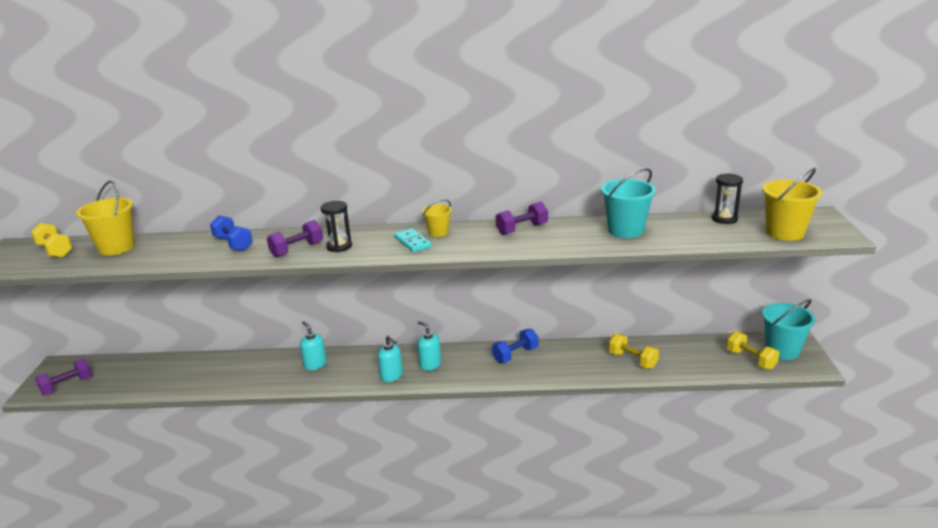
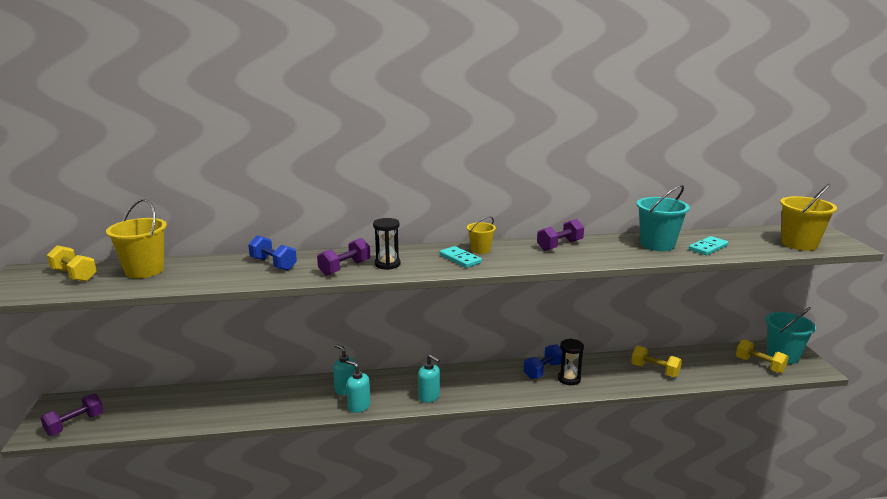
camera: 10 degrees left, 5 degrees down
turquoise soap dispenser [418,321,441,371] -> turquoise soap dispenser moved to [346,360,371,413]
black hourglass [712,173,743,224] -> black hourglass moved to [558,339,584,385]
none -> turquoise domino [689,236,728,255]

